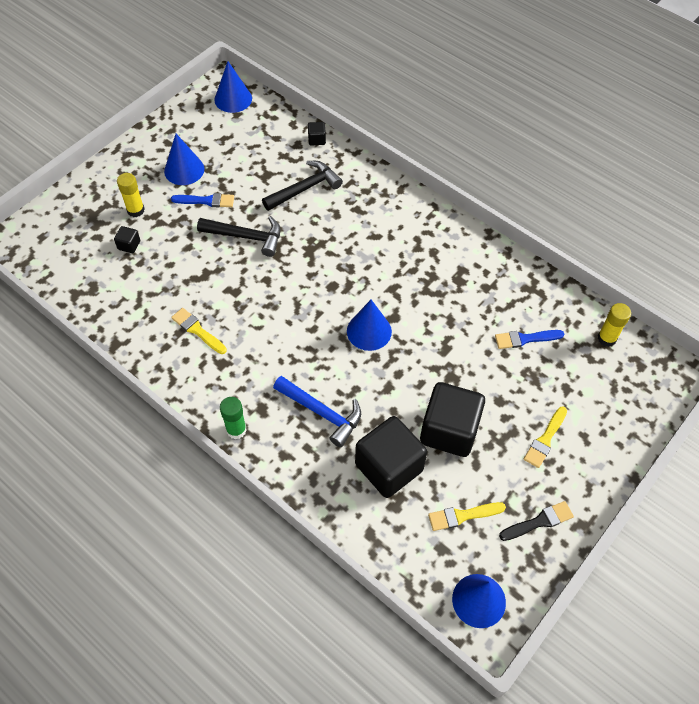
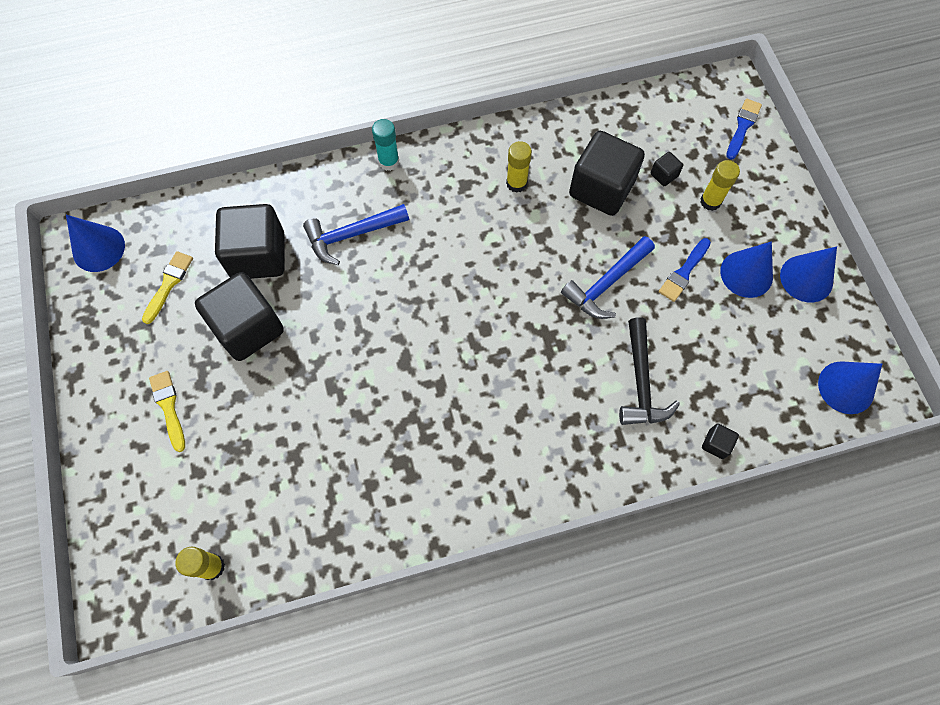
camera: 125 degrees right, 10 degrees up
yellow brush [171,308,227,354] -> yellow glue stick [506,141,532,193]
black hammer [197,216,280,257] -> blue hammer [561,236,655,319]
green glue stick [220,397,247,439] -> turquoise glue stick [372,119,399,171]
blue cone [347,300,392,351] -> blue cone moved to [780,246,837,303]
blue brush [495,330,564,349] -> blue brush moved to [726,99,762,160]
black brush [499,501,574,541] -> none
none -> black cube [569,131,645,216]

